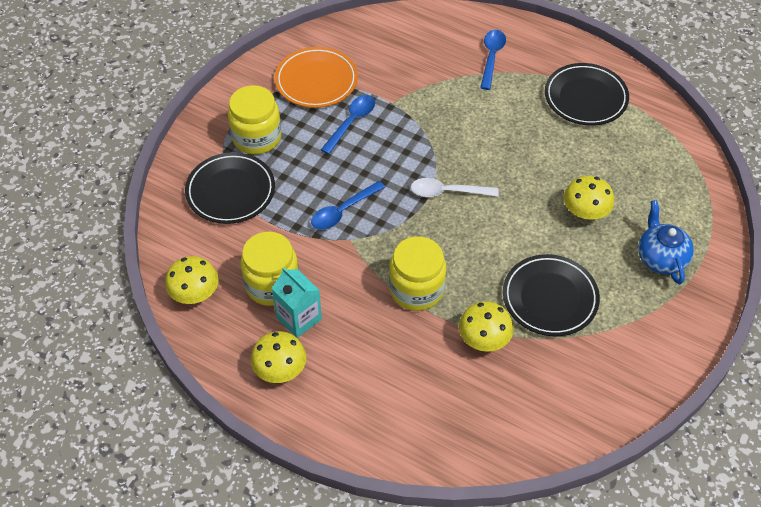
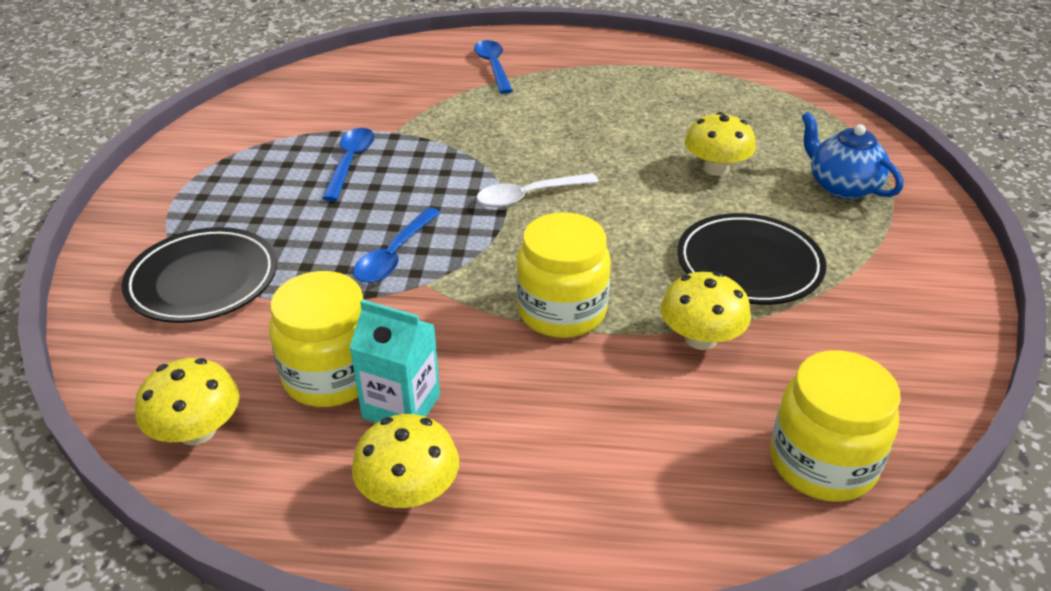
camera: 25 degrees left, 15 degrees down
yellow jar [228,85,282,154] -> yellow jar moved to [770,350,901,502]
orange plate [275,47,358,108] -> none
black plate [545,63,629,126] -> none

